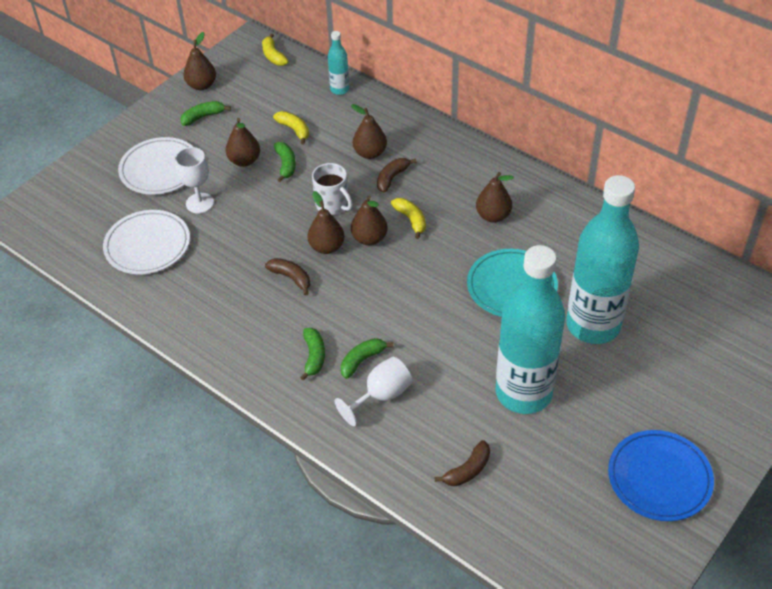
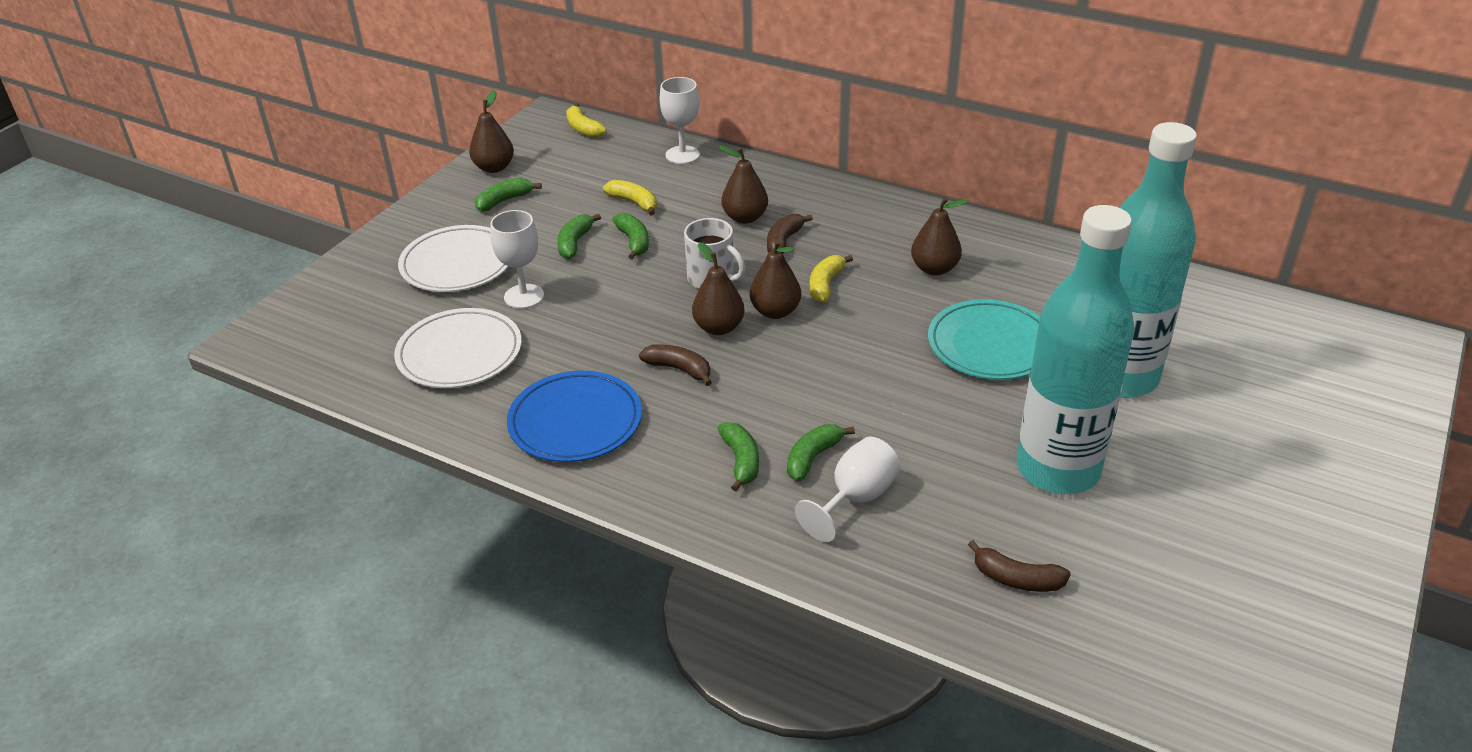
camera: 10 degrees left, 10 degrees down
brown pear [226,118,260,167] -> green banana [557,214,601,259]
turquoise bottle [328,31,349,95] -> white goblet [660,77,700,164]
yellow banana [391,198,426,239] -> yellow banana turned 120 degrees counterclockwise [810,255,853,303]
brown banana [435,440,490,486] -> brown banana turned 75 degrees clockwise [968,540,1071,592]
blue plate [608,430,714,521] -> blue plate moved to [507,371,642,462]

